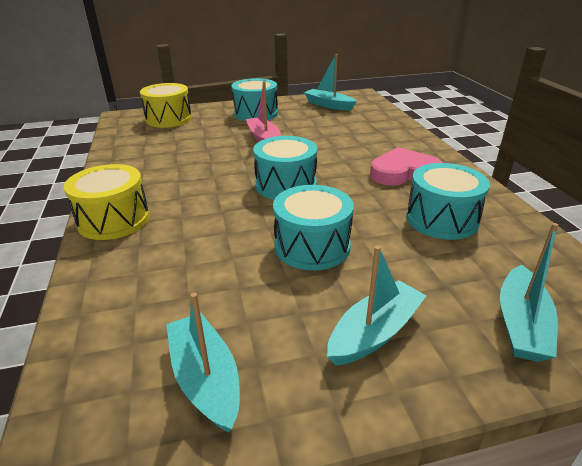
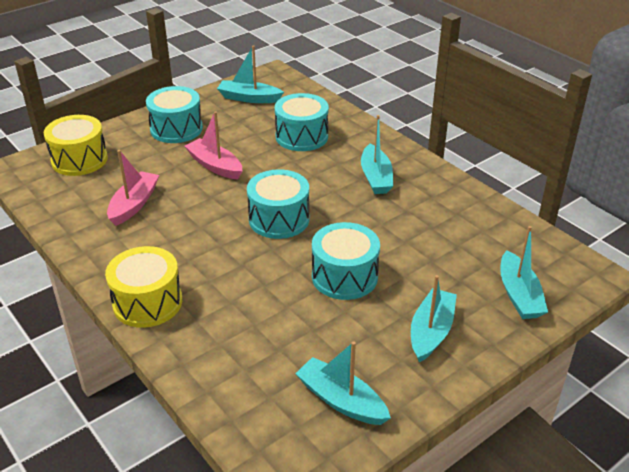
camera: 25 degrees left, 5 degrees up
pink heart [370,147,443,185] -> turquoise boat [361,115,393,194]
turquoise drum [406,163,490,240] -> turquoise drum moved to [275,93,329,151]
none -> pink boat [107,150,159,226]

